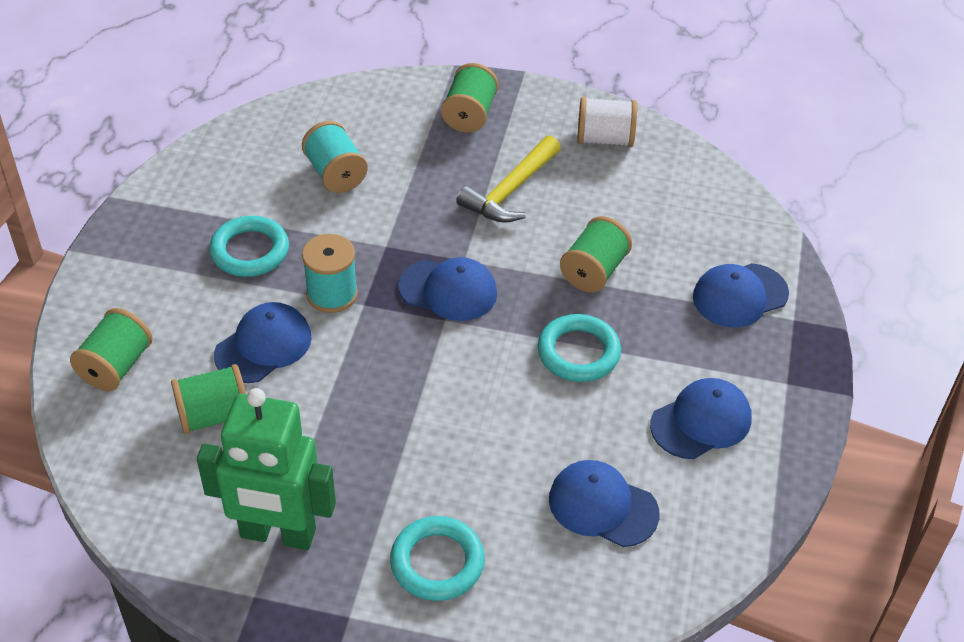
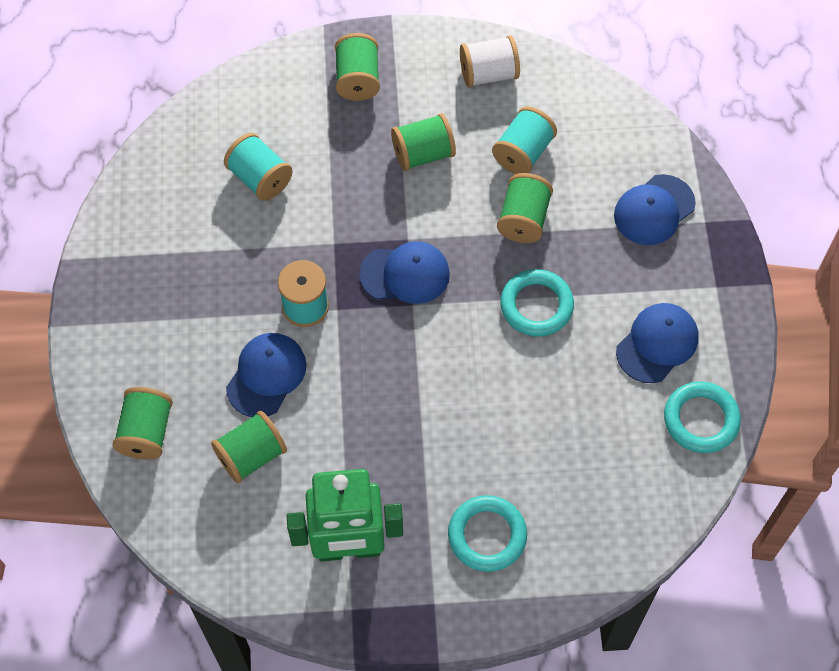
camera: 15 degrees left, 15 degrees up
turquoise ring [209,216,289,277] -> turquoise ring moved to [664,381,741,453]
yellow hammer [456,135,561,223] -> green spool [391,113,456,171]
blue cap [549,460,659,547] -> none
none -> turquoise spool [492,106,557,174]

